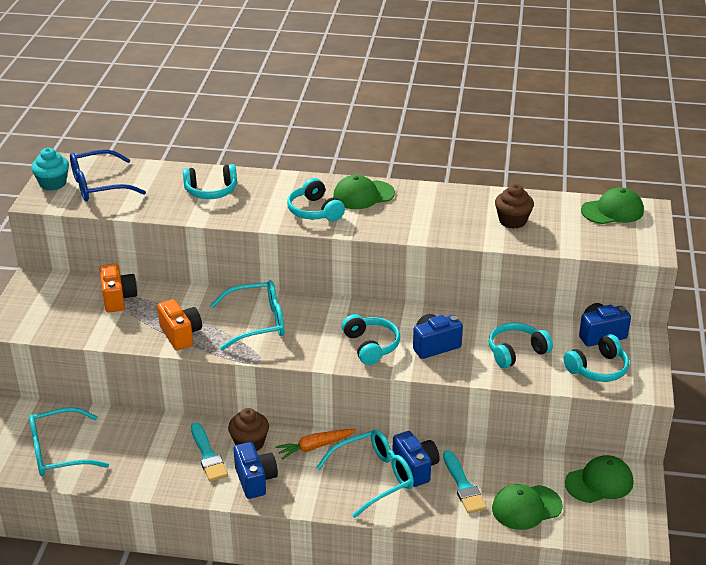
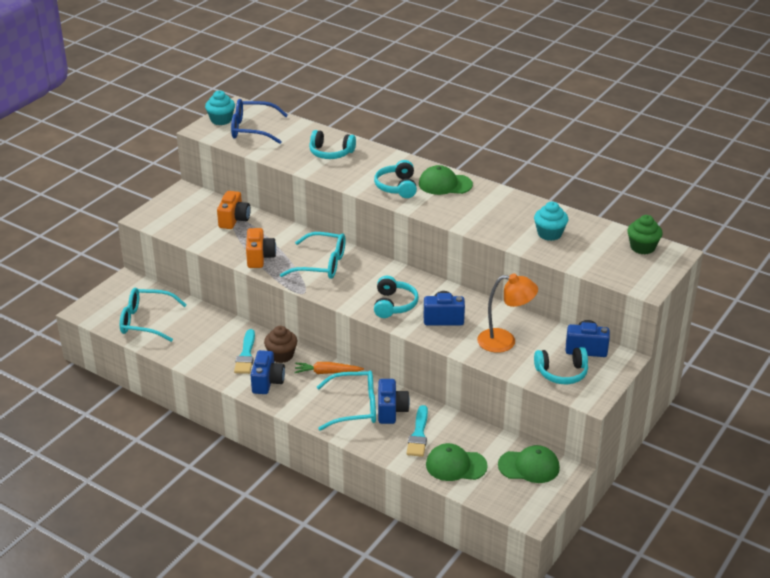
camera: 25 degrees right, 0 degrees up
turquoise headphones [489,322,553,368] -> orange lamp [477,274,538,353]
brown cupcake [495,184,534,229] -> turquoise cupcake [534,202,568,241]
green cap [581,187,644,224] -> green cupcake [627,215,663,254]

